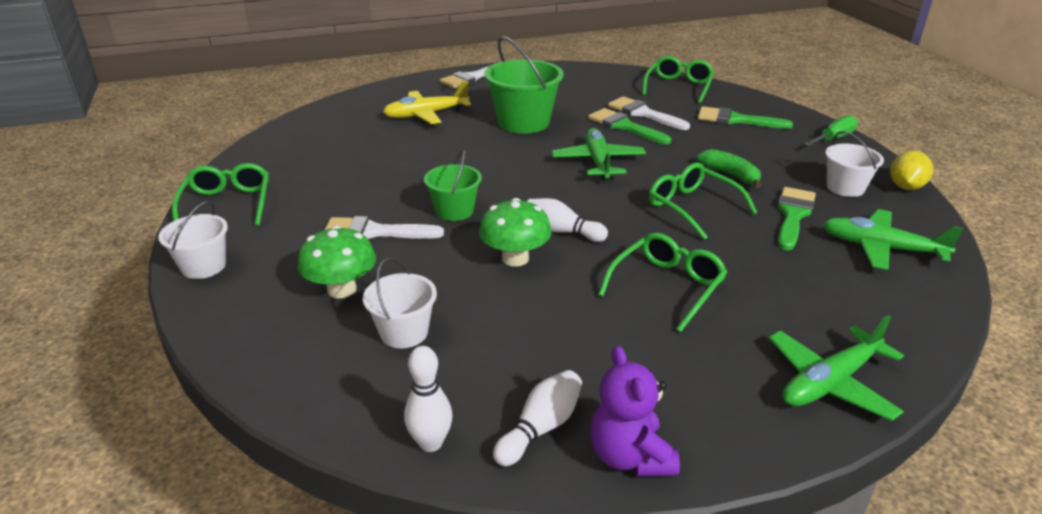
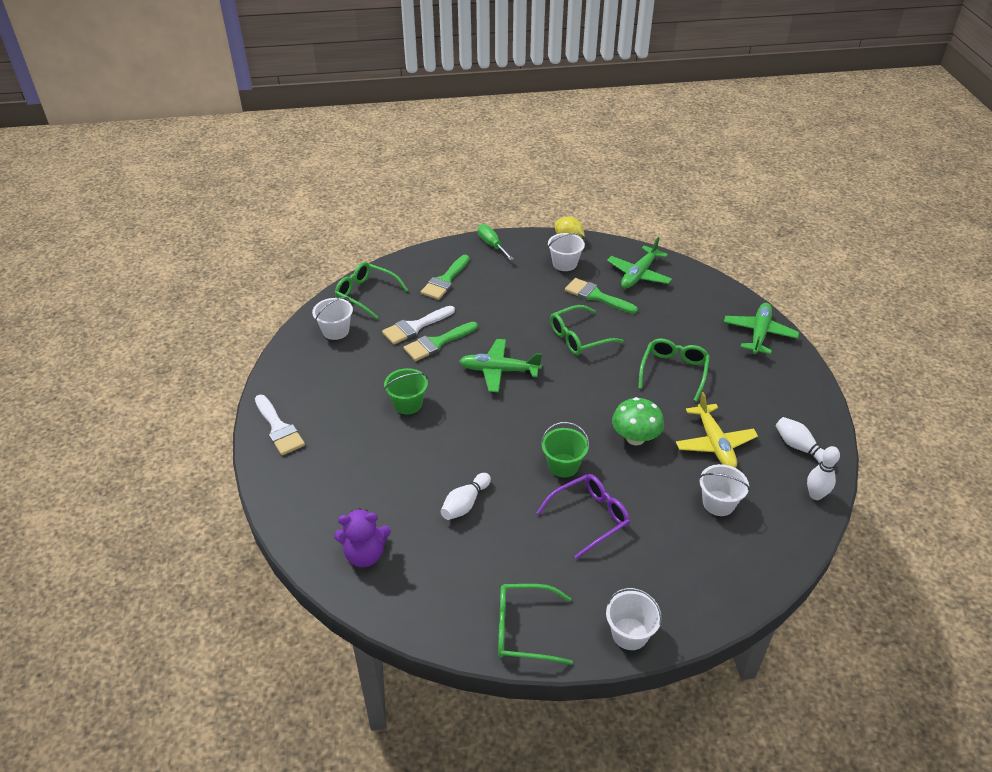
camera: 80 degrees left, 10 degrees up
green mushroom [298,226,376,299] -> none
white brush [325,216,444,239] -> purple glasses [536,474,630,559]
yellow plane [383,81,471,124] -> yellow plane moved to [676,392,758,468]
green bucket [484,36,564,134] -> green bucket [384,368,428,414], size x0.60
white bowling pin [527,198,608,242] -> white bowling pin moved to [441,473,491,520]
purple teddy bear [590,346,680,477] -> purple teddy bear moved to [334,508,391,567]
green glasses [598,233,727,332] -> green glasses turned 60 degrees clockwise [638,338,710,401]
green banana [697,149,762,188] -> none
green plane [769,315,904,421] -> green plane turned 135 degrees counterclockwise [724,303,799,354]
none -> white bucket [312,297,353,340]

